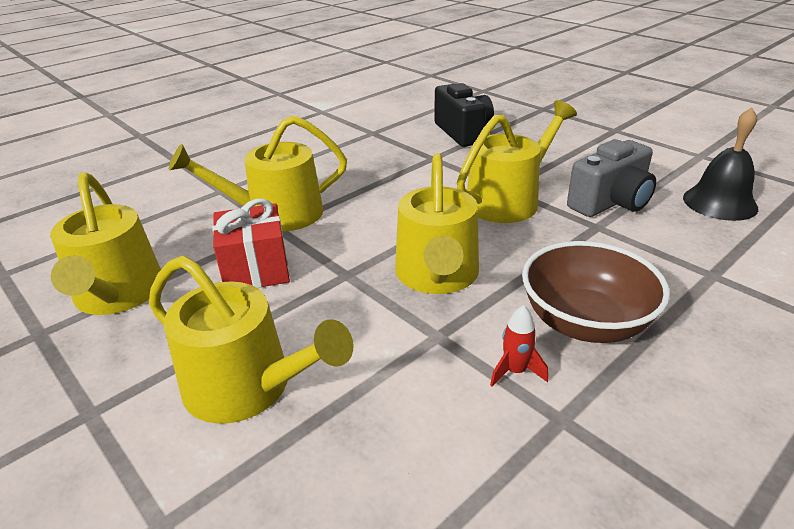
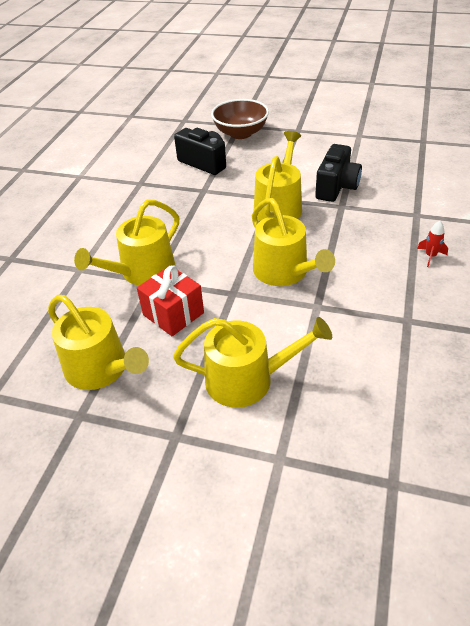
camera: 30 degrees left, 10 degrees up
red rocket [490,305,548,387] -> red rocket moved to [417,221,448,267]
brown bowl [522,241,670,343] -> brown bowl moved to [211,99,269,139]
grey camera [567,139,656,217] -> black camera [315,144,362,202]
black bell [683,107,758,221] -> none

